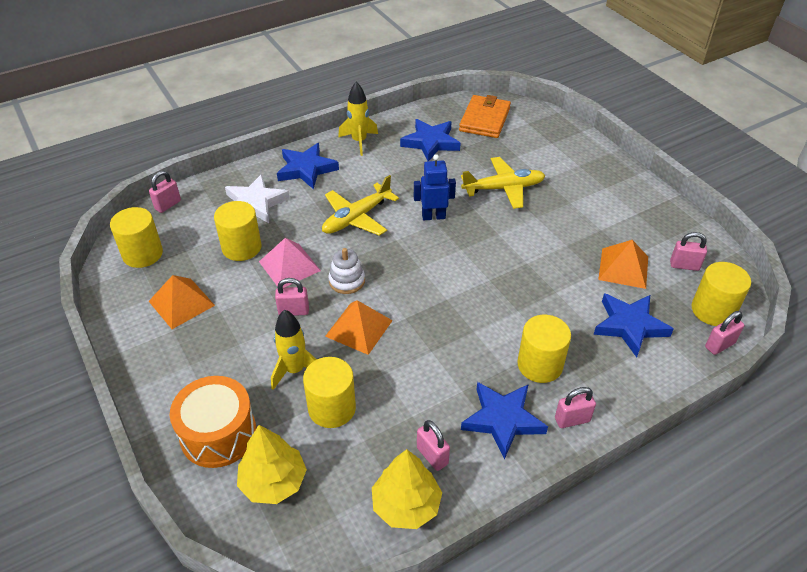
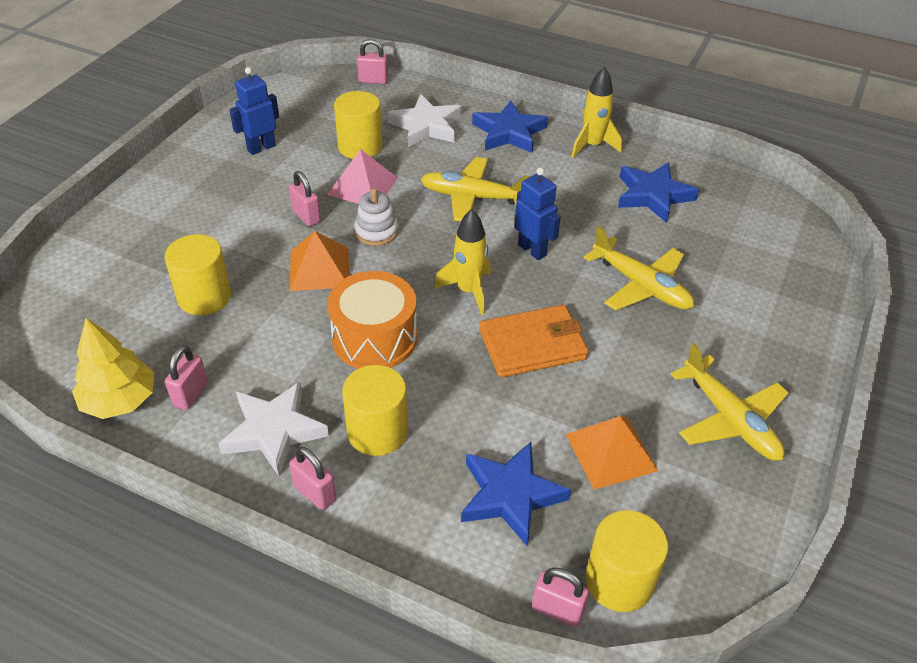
camera: 55 degrees right, 0 degrees up
yellow cylinder [110,207,163,268] -> none
orange pyramid [149,275,215,329] -> blue robot [229,67,279,155]
orange drum [170,376,257,468] -> orange drum moved to [328,271,417,369]
yellow tree [237,425,307,504] -> none
yellow rocket [271,310,317,390] -> yellow rocket moved to [434,209,491,315]
orange wallet [459,95,511,138] -> orange wallet moved to [479,305,589,378]
blue star [461,382,548,459] -> white star [218,382,329,476]
pink padlock [670,232,707,271] -> none
none -> yellow plane [671,342,789,460]

